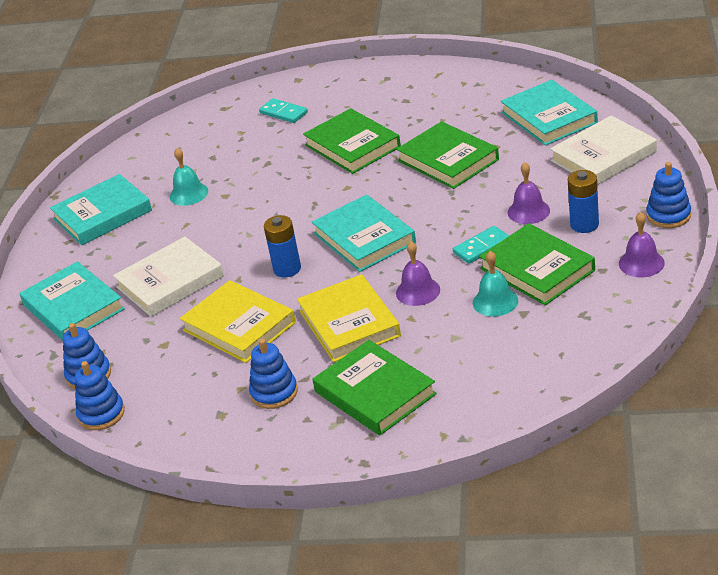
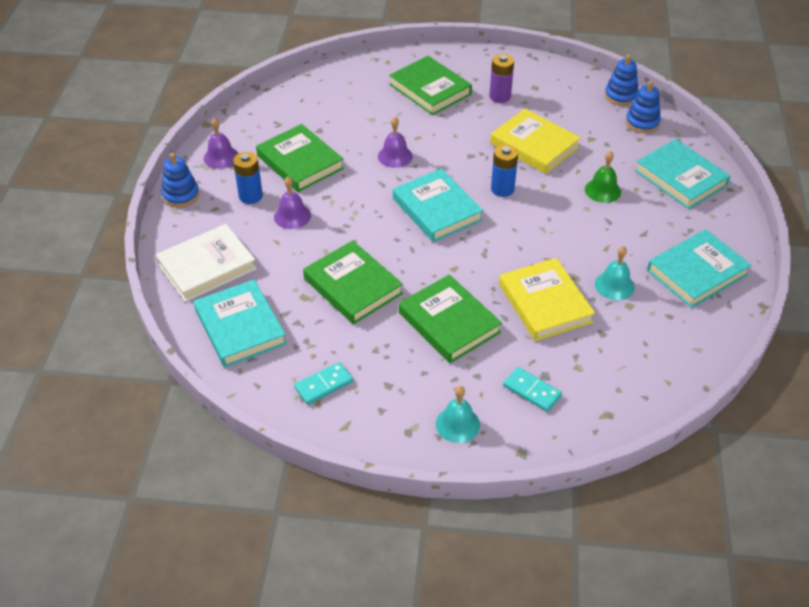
camera: 175 degrees right, 10 degrees up
white book [113,236,224,317] -> green bell [585,151,621,203]
blue stacking toy [249,339,298,409] -> purple battery [489,54,514,103]
yellow book [297,274,401,362] -> yellow book moved to [499,258,595,341]
turquoise domino [453,226,509,264] -> turquoise domino moved to [294,362,353,405]
turquoise bell [473,251,518,316] -> turquoise bell moved to [436,386,480,443]

